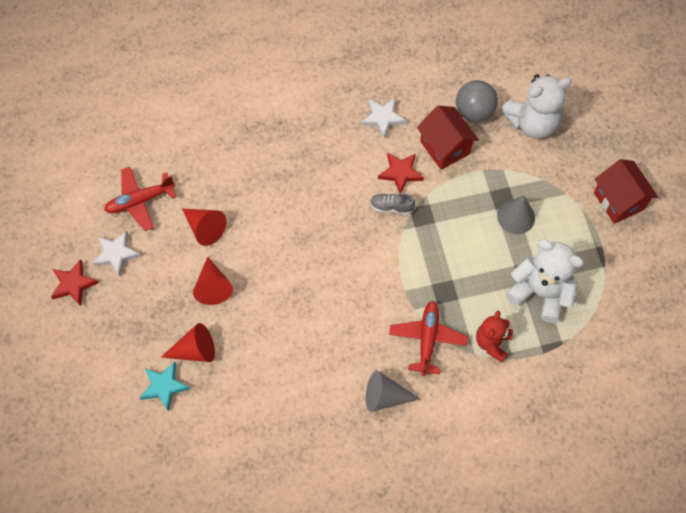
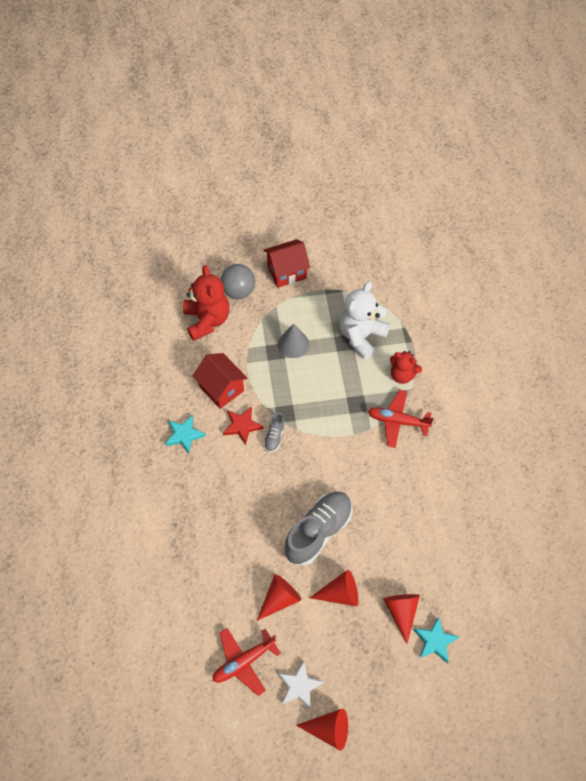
camera: 85 degrees left, 5 degrees down
red star [51,259,99,306] -> red cone [296,709,348,751]
red plane [104,167,176,231] -> red plane turned 75 degrees clockwise [213,628,281,696]
white star [361,98,406,138] -> turquoise star [165,415,206,453]
grey cone [366,370,420,412] -> none
red house [417,106,479,170] -> red house turned 75 degrees clockwise [192,353,248,409]
grey ball [456,80,498,122] -> grey ball moved to [220,264,255,299]
white teddy bear [501,74,572,139] -> red teddy bear [183,265,230,341]
none -> grey shoe [284,492,352,566]

